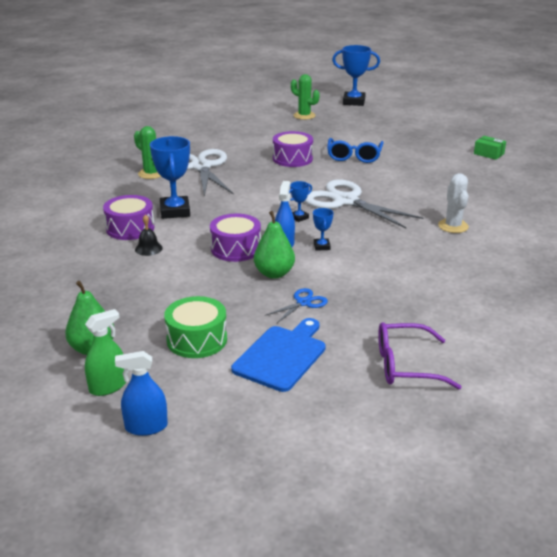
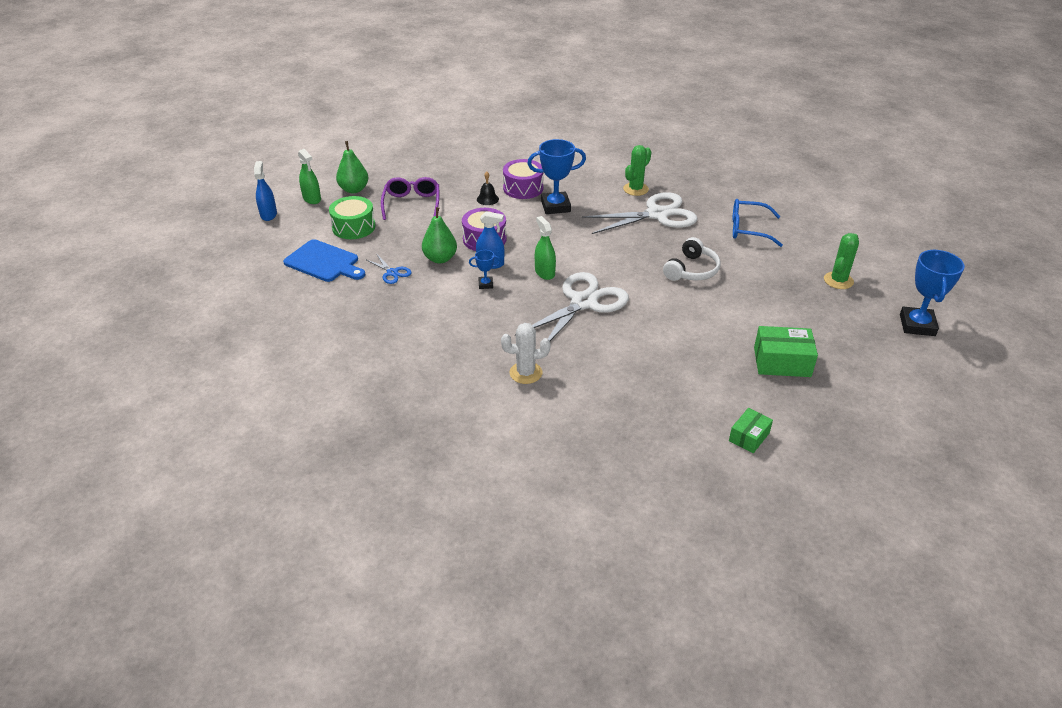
camera: 90 degrees right, 10 degrees up
purple drum [273,131,313,167] -> white headphones [663,237,720,281]
blue trophy [289,181,312,222] -> green spray bottle [535,216,556,280]
blue glasses [327,138,384,163] -> blue glasses moved to [733,199,783,247]
purple glasses [378,322,462,390] -> purple glasses moved to [381,177,439,220]
none -> green box [754,326,818,377]

